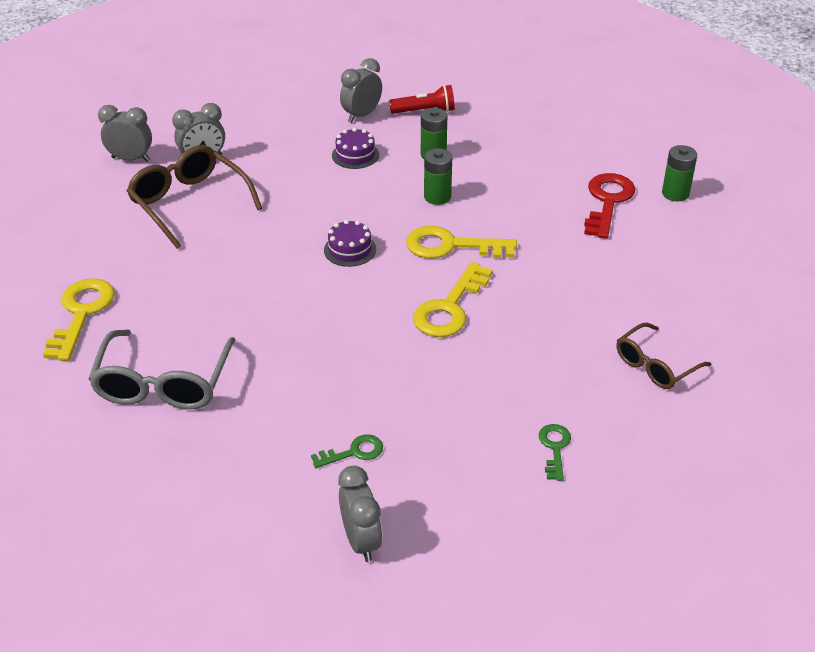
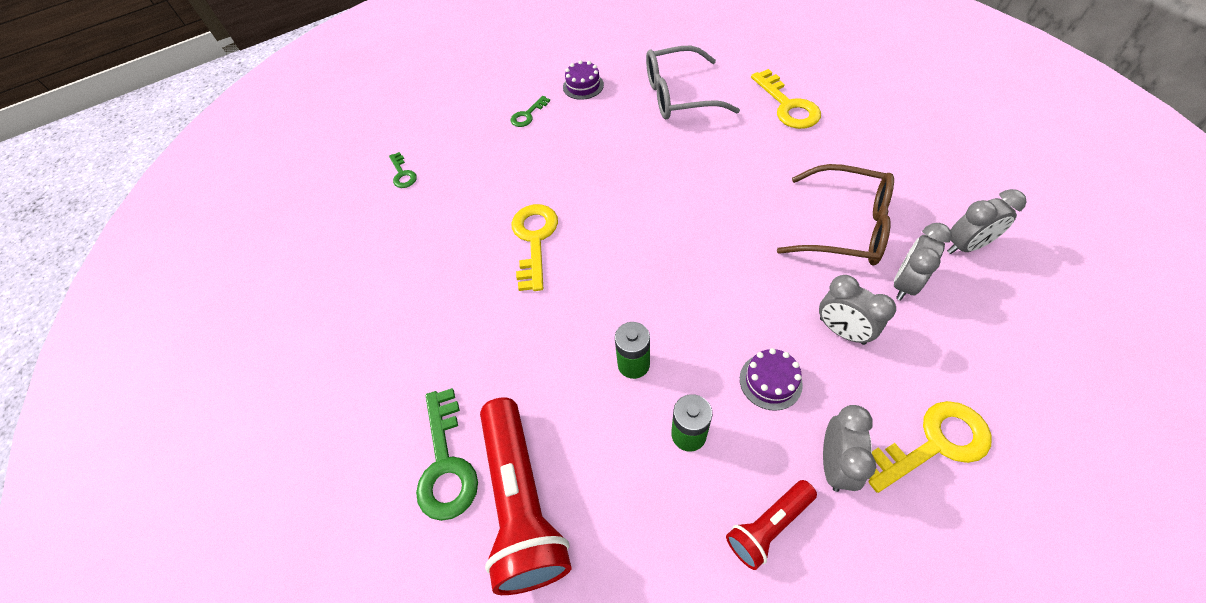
camera: 155 degrees right, 15 degrees up
grey glasses [88,330,235,409] -> grey glasses turned 75 degrees counterclockwise [646,46,740,119]
purple cake [324,220,376,267] -> purple cake moved to [563,60,604,100]
grey clock [338,466,383,562] -> grey clock moved to [819,275,896,345]
yellow key [406,226,517,258] -> yellow key moved to [868,401,992,493]
red key [584,173,636,239] -> green key [416,388,478,521]
brown glasses [616,323,711,389] -> none
green battery [662,145,697,201] -> none
none -> red flashlight [480,397,572,595]

